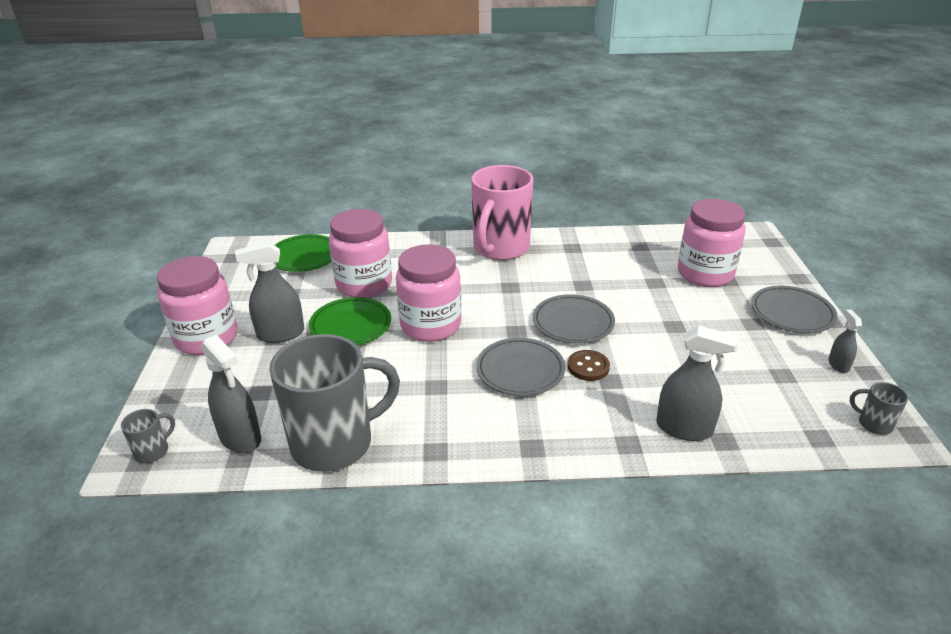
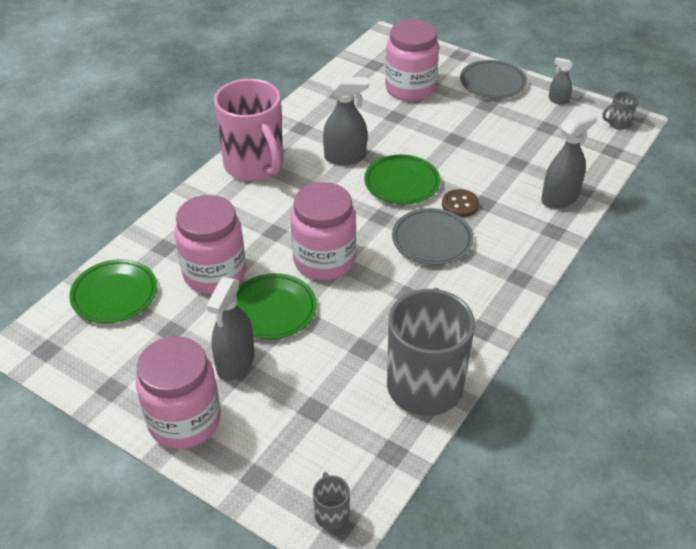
camera: 55 degrees left, 10 degrees up
grey spray bottle [201,334,261,453] -> grey spray bottle moved to [323,77,369,165]
grey plate [533,294,615,344] -> green plate [364,155,440,205]

